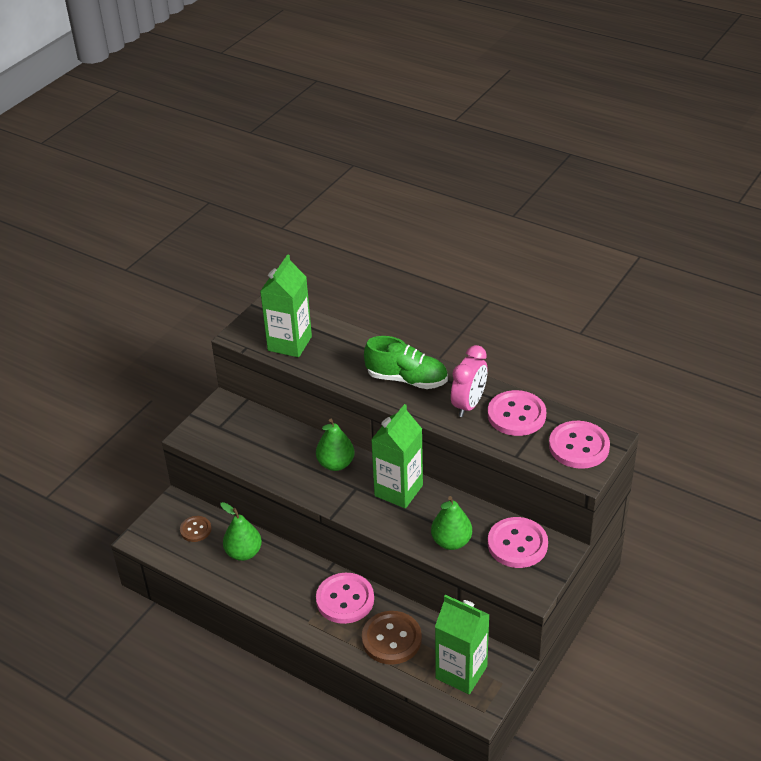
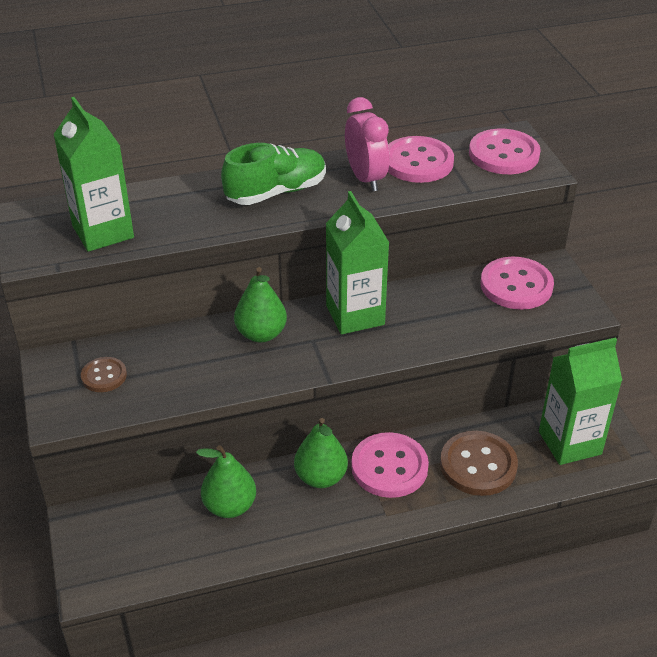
camera: 50 degrees left, 0 degrees up
brown button [180,516,211,542] -> brown button moved to [81,357,127,392]
green pear [431,496,472,550] -> green pear moved to [294,418,348,488]

